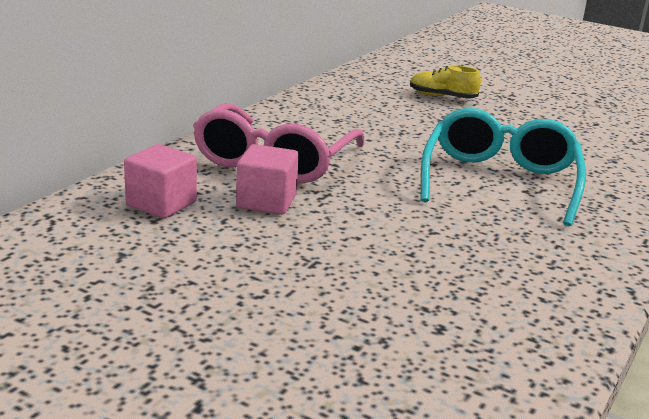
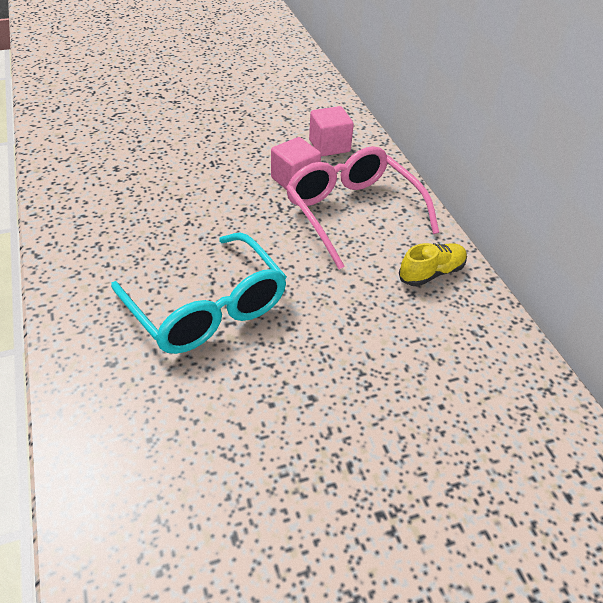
camera: 130 degrees right, 20 degrees up
yellow shoe [410,66,481,98] -> yellow shoe moved to [399,243,467,286]

